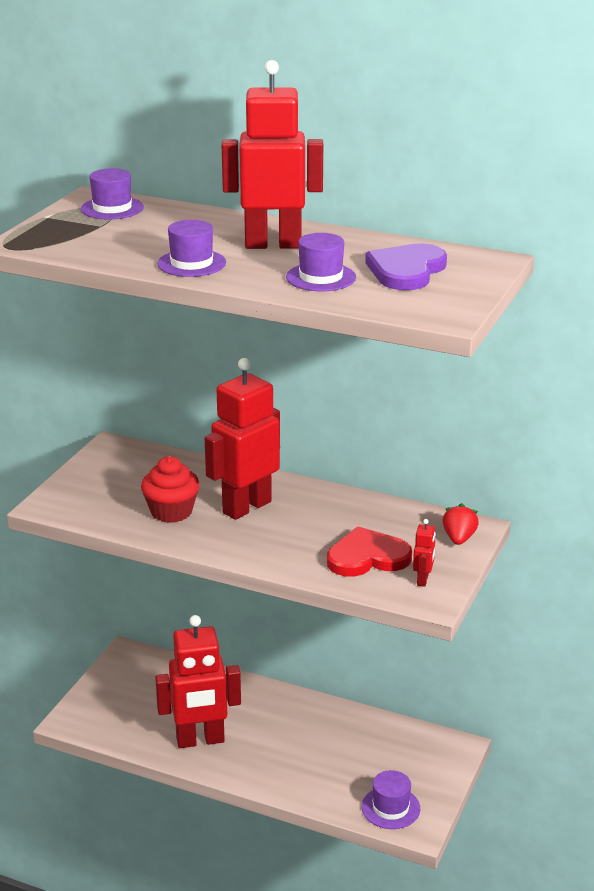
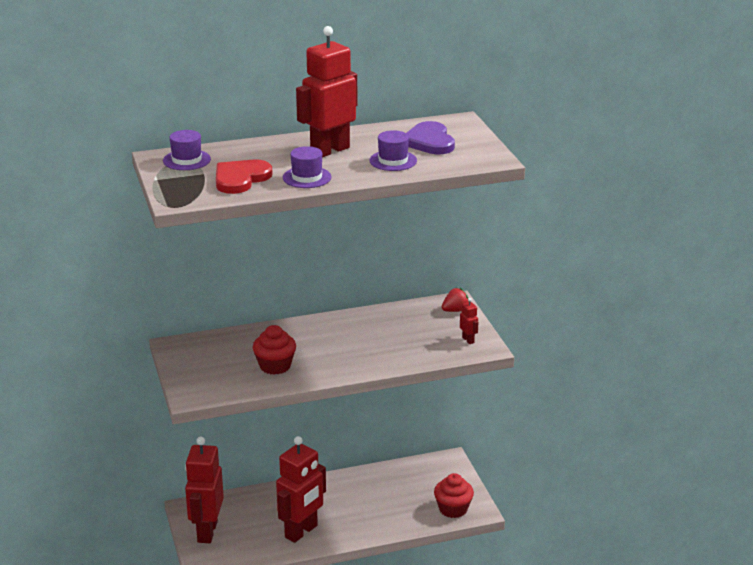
camera: 40 degrees left, 0 degrees up
red robot [205,358,280,520] -> red robot moved to [185,437,224,543]
red heart [327,527,412,576] -> red heart moved to [216,160,273,194]
purple hat [362,770,420,829] -> red cupcake [434,473,474,518]
red strawberry [443,503,479,545] -> red strawberry turned 90 degrees clockwise [442,288,469,312]

